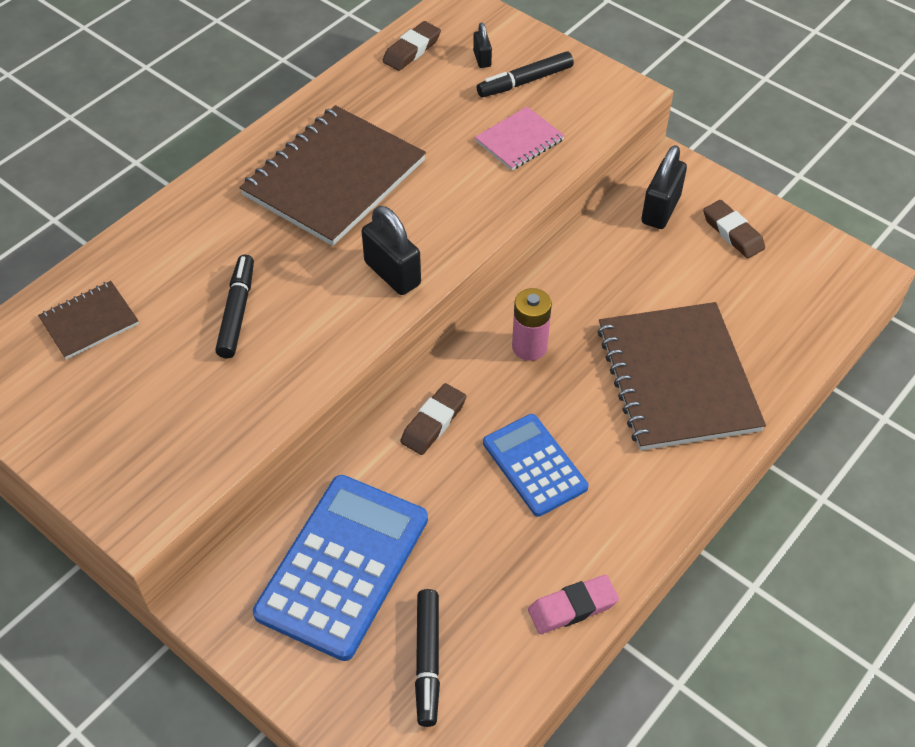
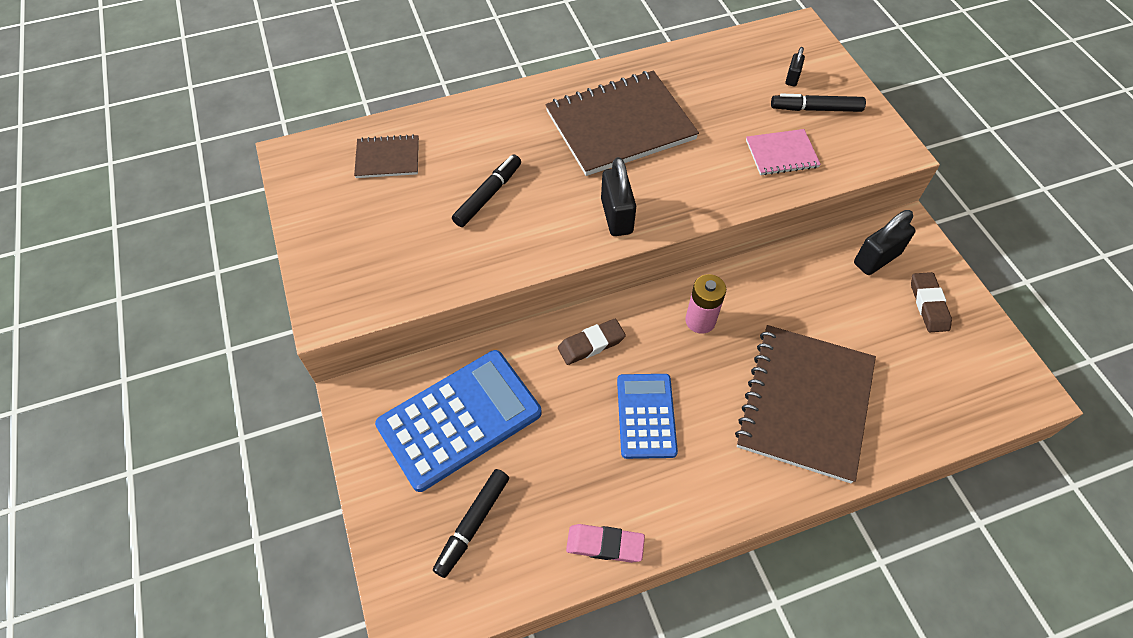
camera: 30 degrees right, 5 degrees up
brown eraser [382,21,441,71] -> none

